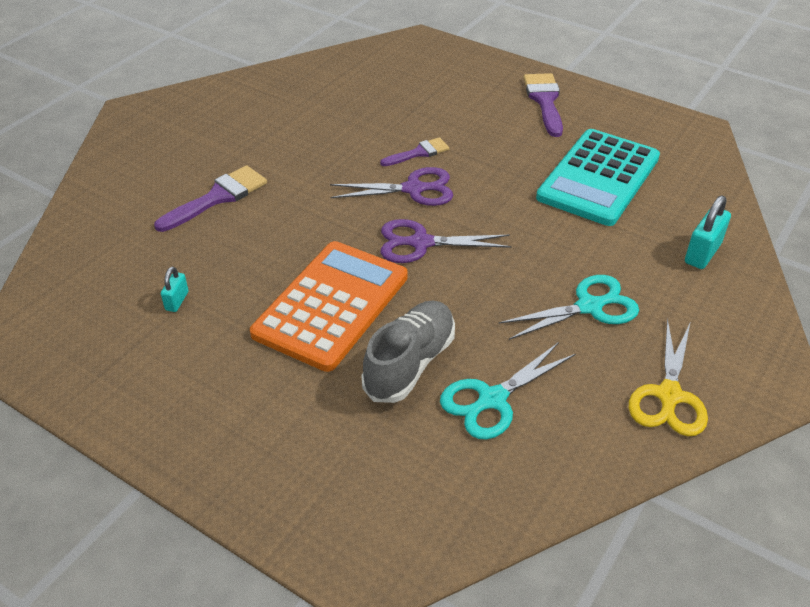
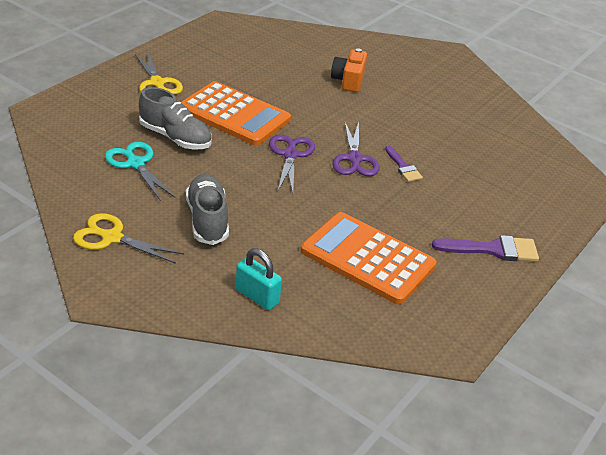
camera: 90 degrees right, 5 degrees down
purple brush [154,165,267,232] -> orange camera [331,48,367,92]
turquoise padlock [161,267,189,312] -> none
turquoise scissors [499,275,639,340] -> grey shoe [186,174,229,245]
turquoise calculator [536,129,660,226] -> orange calculator [300,212,437,305]
none -> yellow scissors [135,51,183,95]

